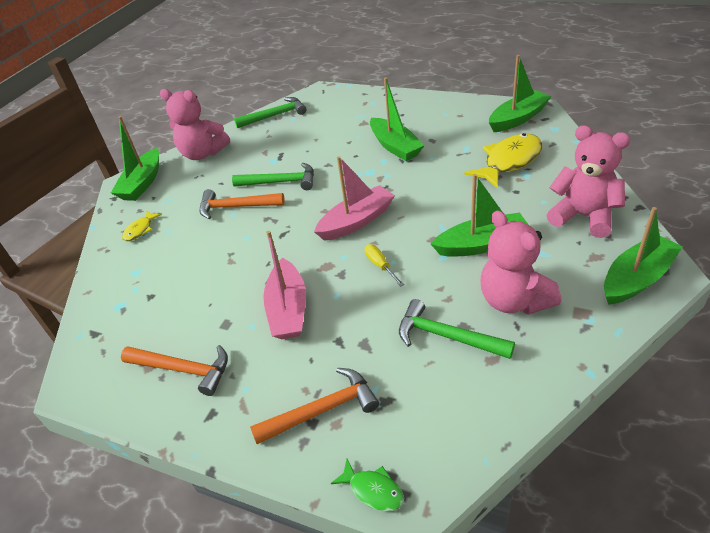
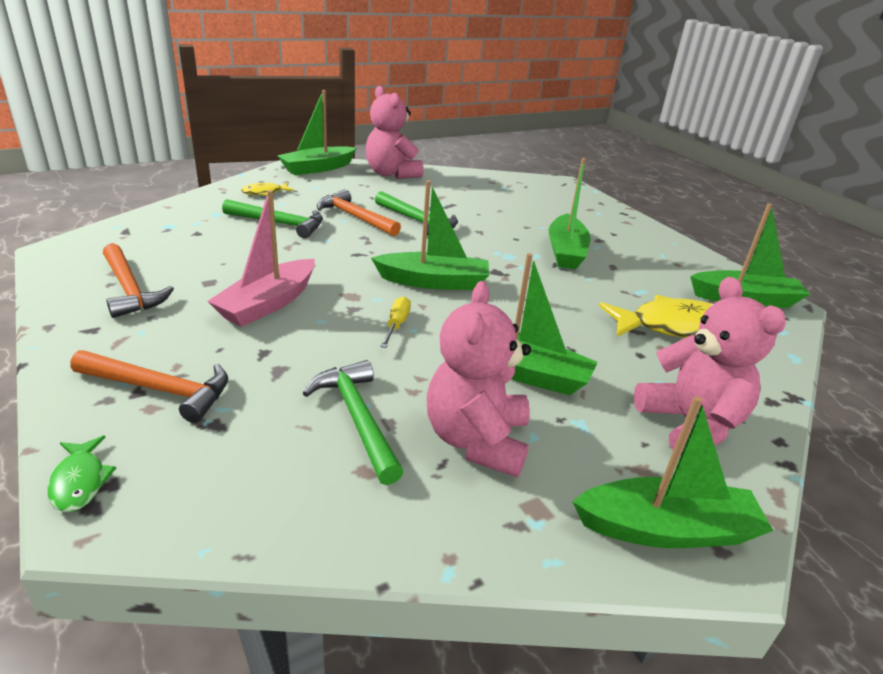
camera: 30 degrees right, 10 degrees down
green hammer [234,97,307,128] -> green hammer moved to [222,199,323,238]
pink boat [314,156,395,241] -> green boat [371,180,489,290]

